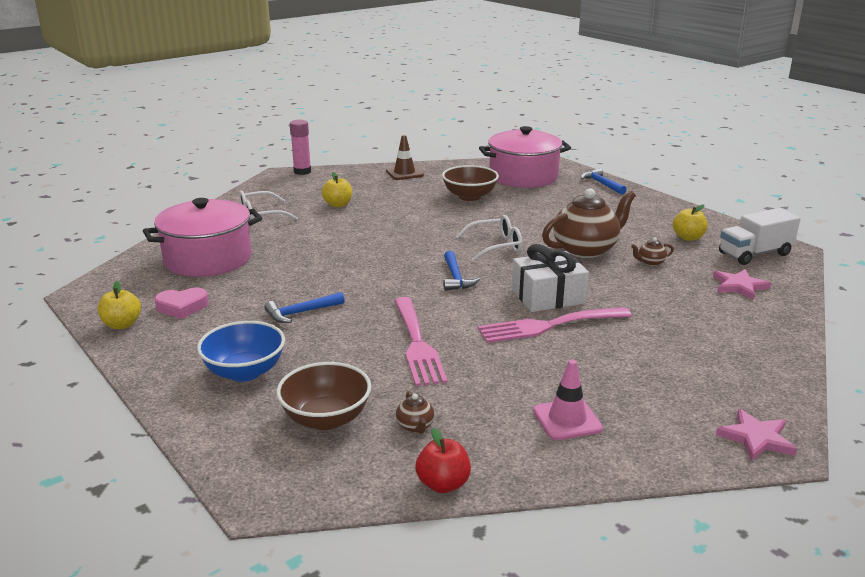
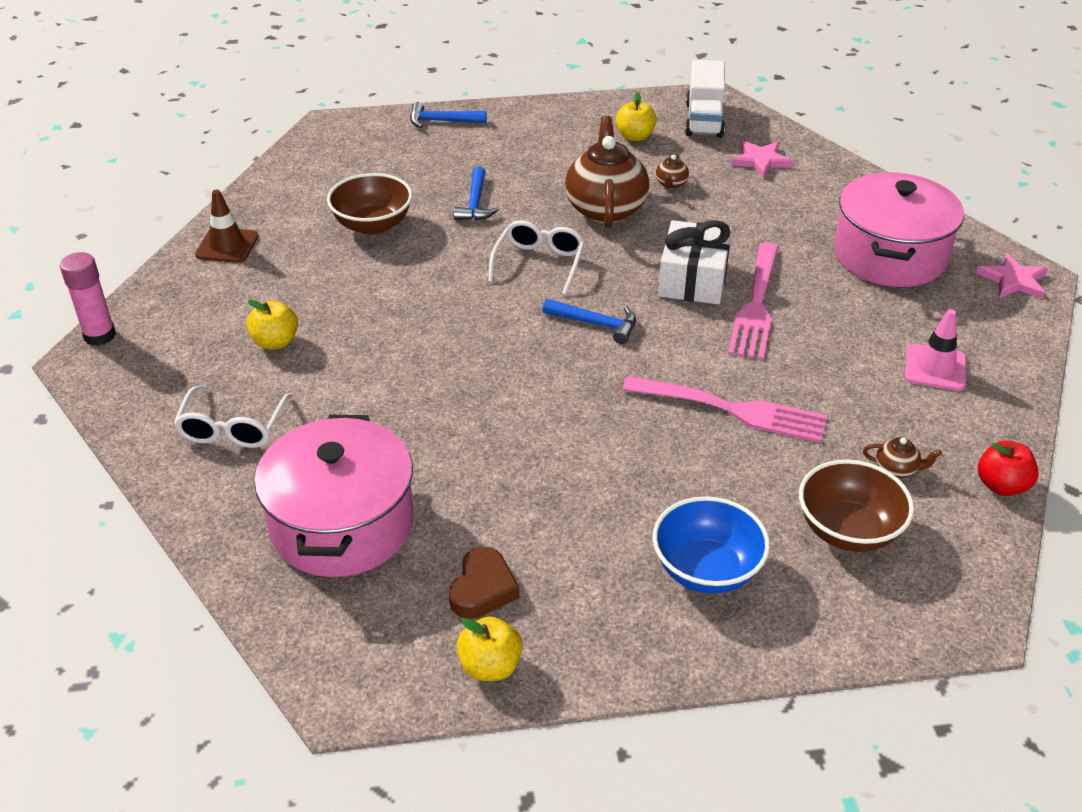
camera: 60 degrees left, 15 degrees up
pink heart [154,288,209,319] -> brown heart [449,546,519,619]
blue hammer [264,292,345,323] -> blue hammer moved to [453,166,499,220]
pink pot [479,126,571,188] -> pink pot moved to [834,172,964,287]

